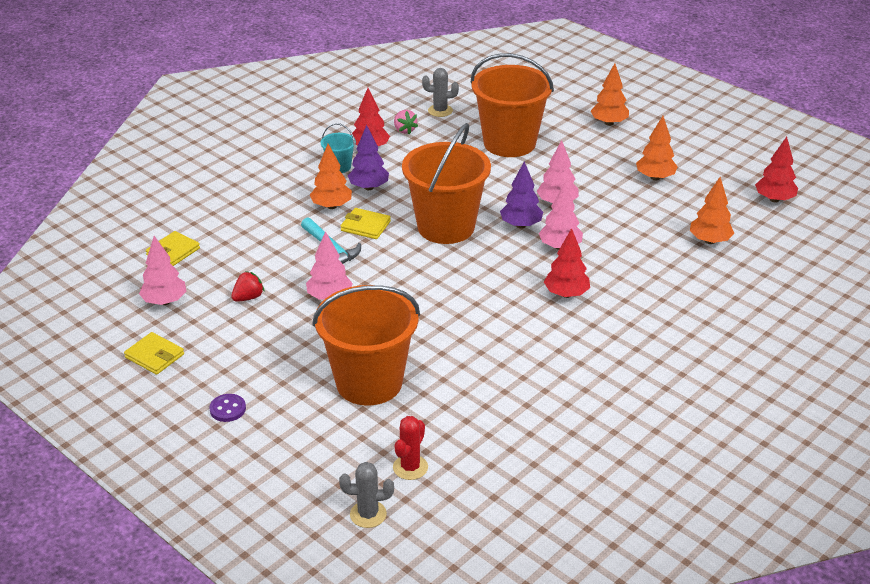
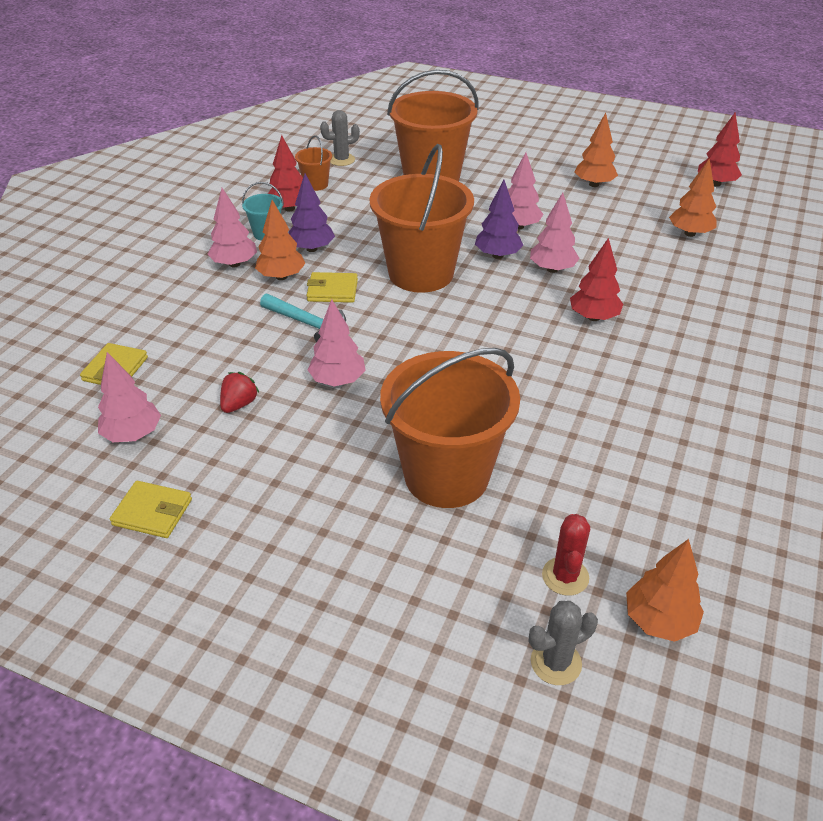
camera: 20 degrees left, 5 degrees up
purple button [209,394,246,422] -> none
pink strawberry [394,110,418,134] -> orange bucket [295,135,332,191]
orange tree [590,63,629,126] -> orange tree moved to [626,539,704,642]
none -> pink tree [208,188,257,267]

